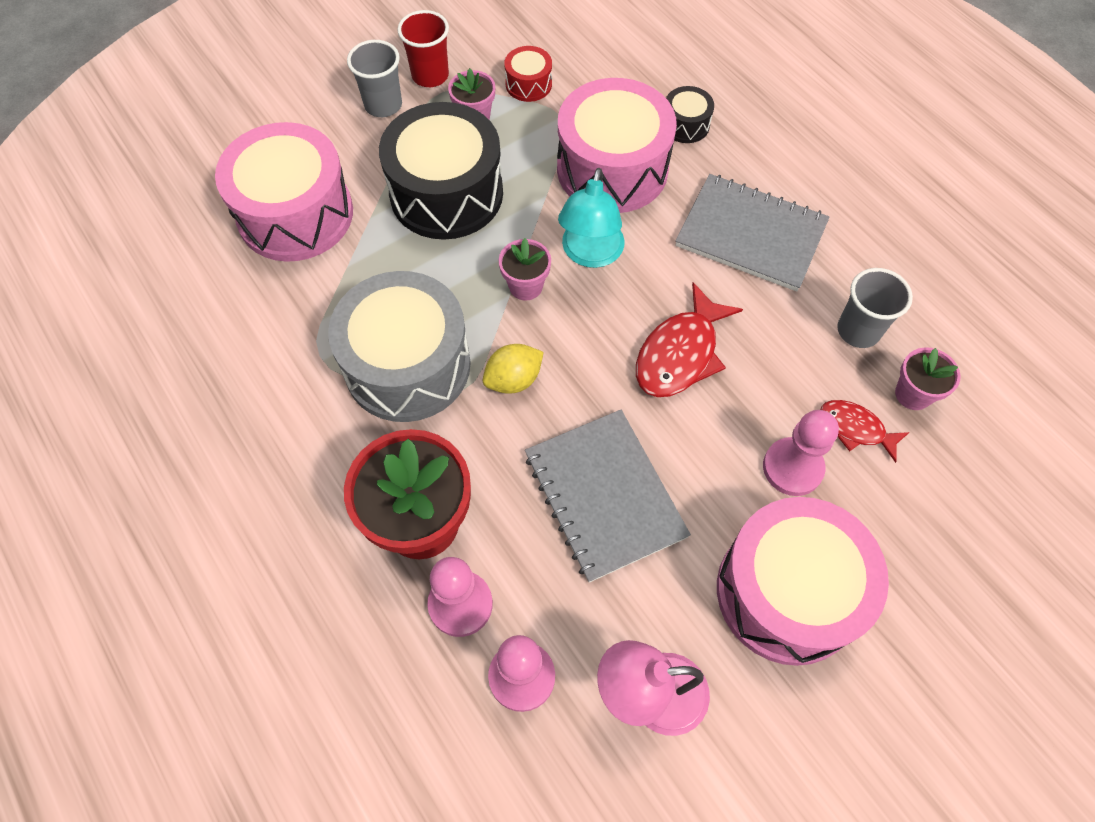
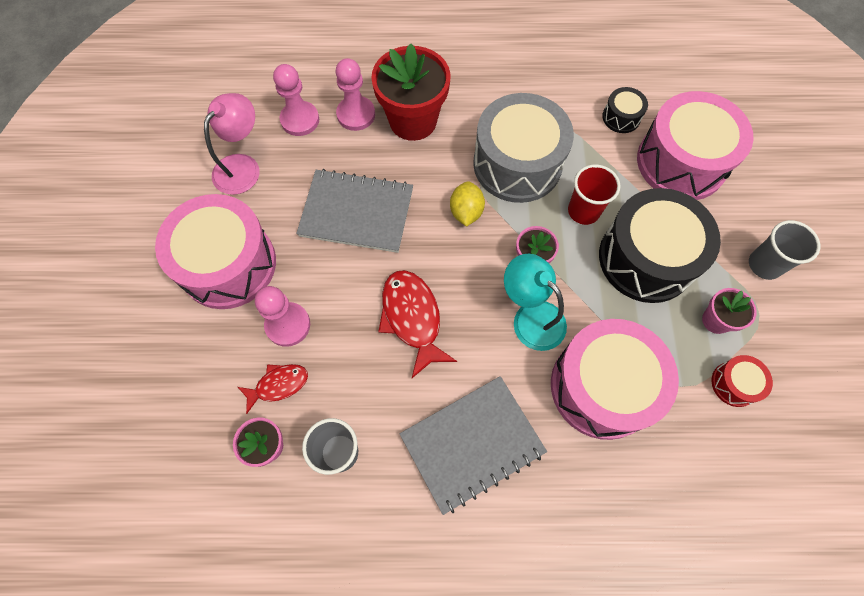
camera: 125 degrees right, 5 degrees up
red cup [397,10,449,87] -> red cup moved to [568,164,621,225]
black drum [666,86,714,143] -> black drum moved to [602,87,648,133]

